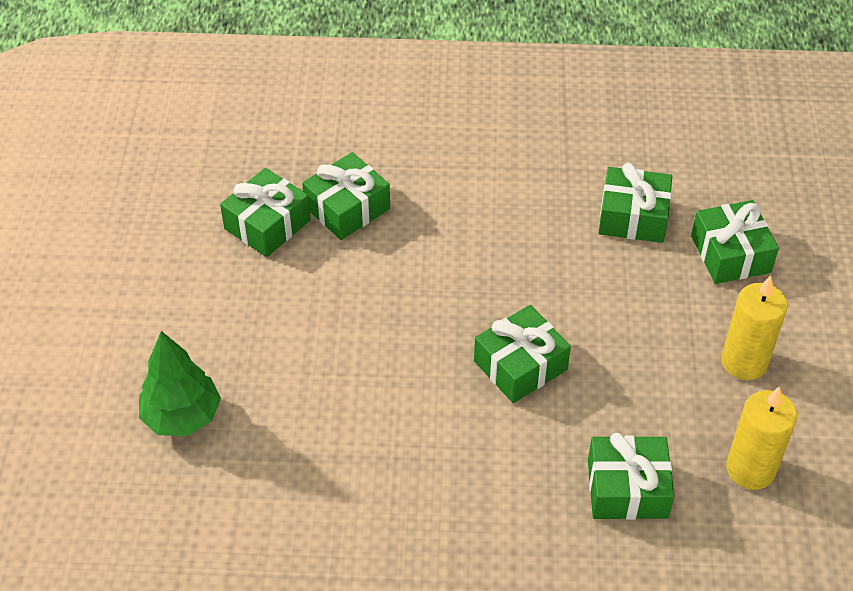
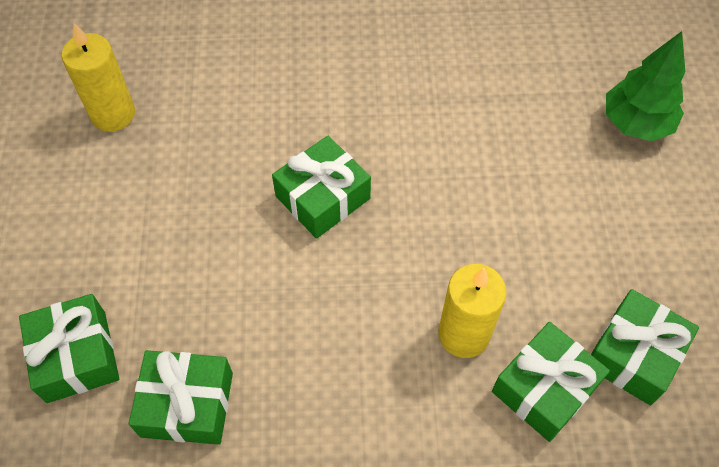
camera: 175 degrees right, 10 degrees up
green gift [588,433,674,520] -> none
yellow candle [721,276,788,380] -> yellow candle moved to [438,264,507,358]

